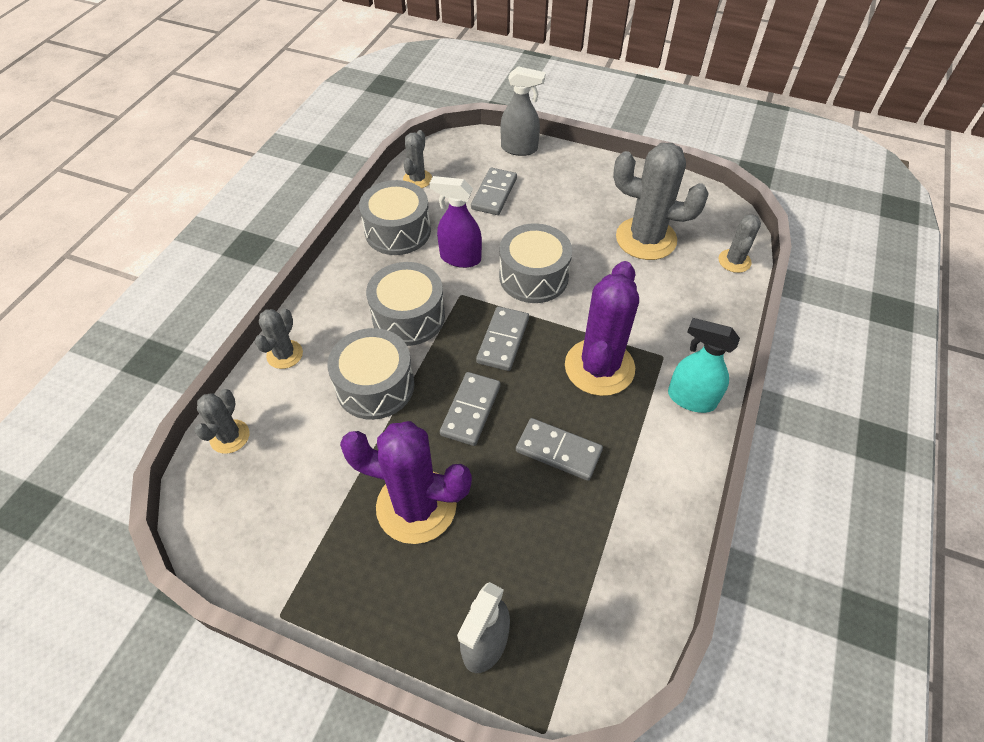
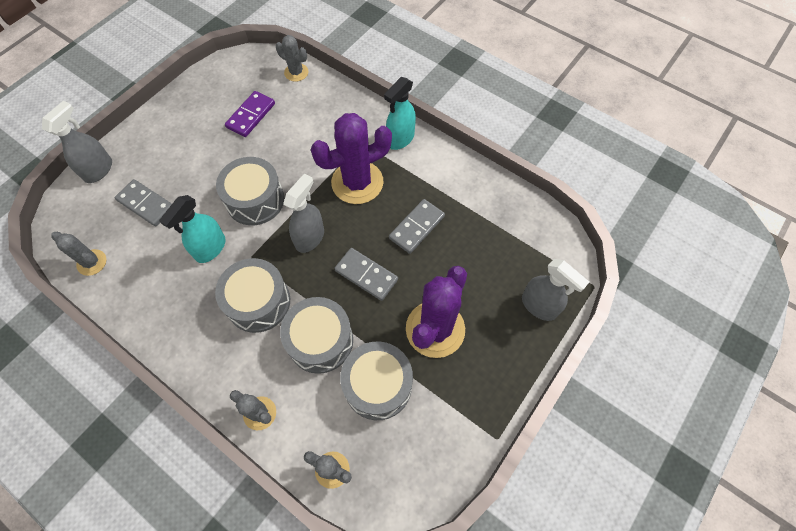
camera: 75 degrees left, 10 degrees up
grey drum [359,180,431,255] -> grey drum moved to [340,342,413,420]
purple spray bottle [430,176,482,268] -> turquoise spray bottle [159,195,226,263]
grey domino [476,306,529,371] -> grey spray bottle [283,174,324,253]
purple cactus [565,261,639,396] -> purple cactus turned 60 degrees counterclockwise [311,113,392,204]
grey cactus [613,143,709,260] -> purple domino [225,91,275,137]

